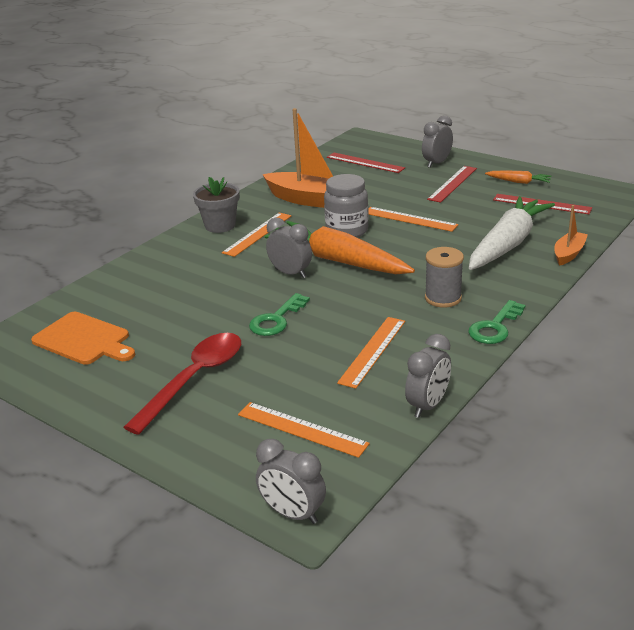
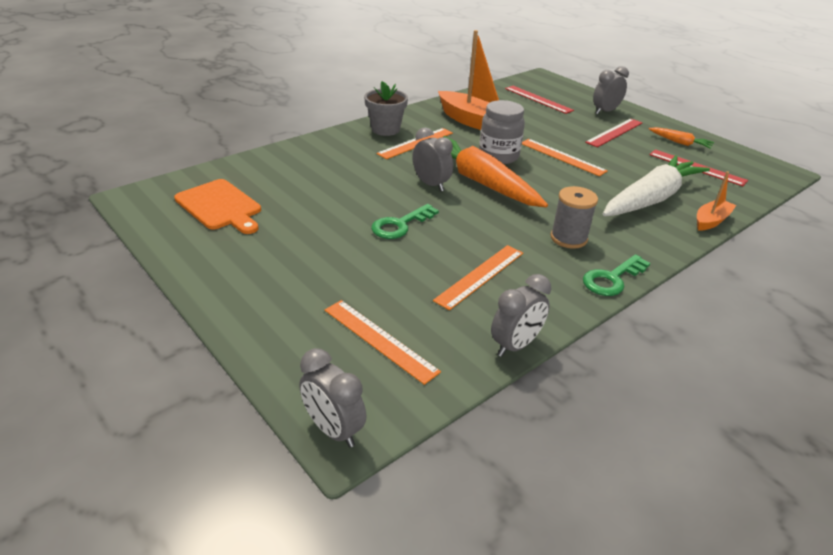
camera: 10 degrees right, 5 degrees up
red spoon [124,333,241,435] -> none

